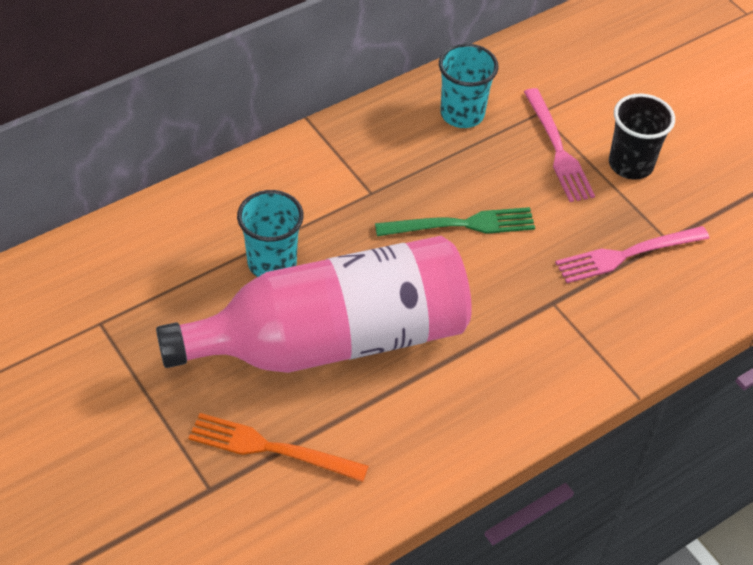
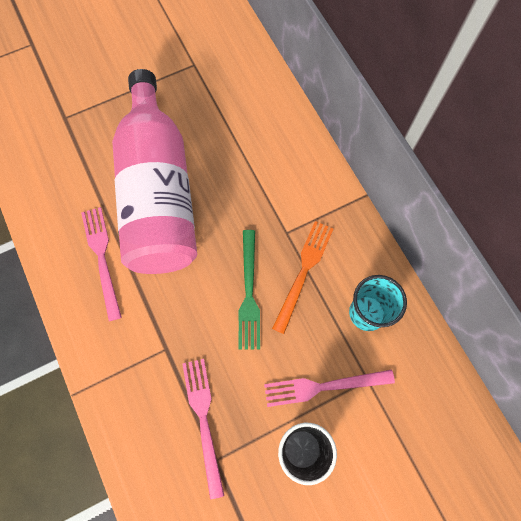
camera: 100 degrees right, 20 degrees up
orange fork [189,413,368,482] -> orange fork moved to [272,221,334,334]
turquoise cup [237,190,304,277] -> none
none -> pink fork [81,207,122,321]

